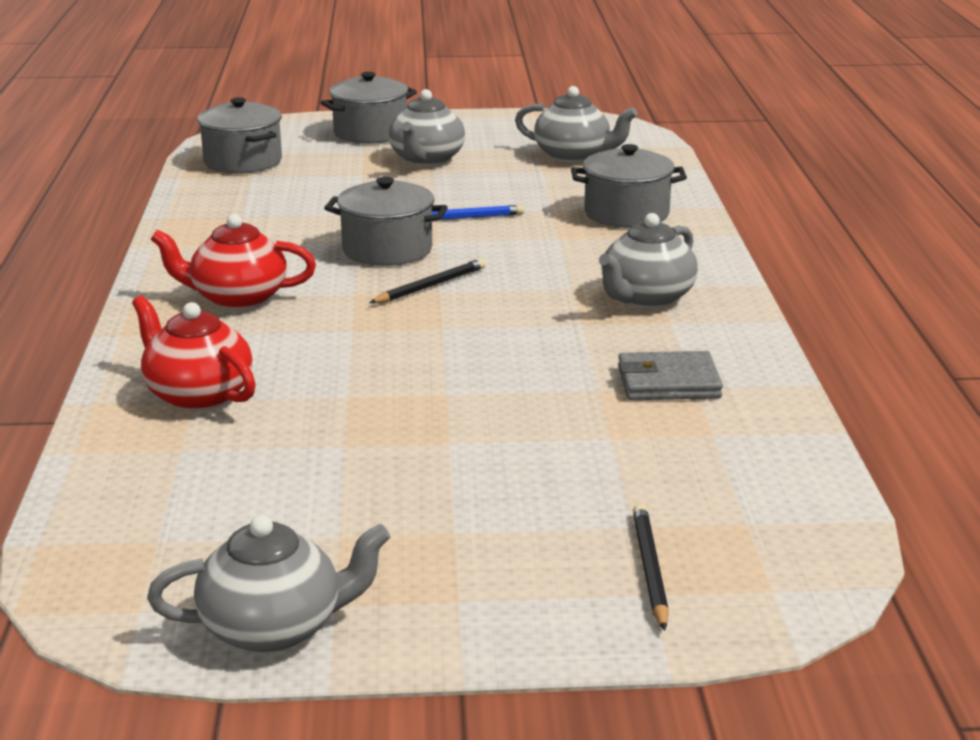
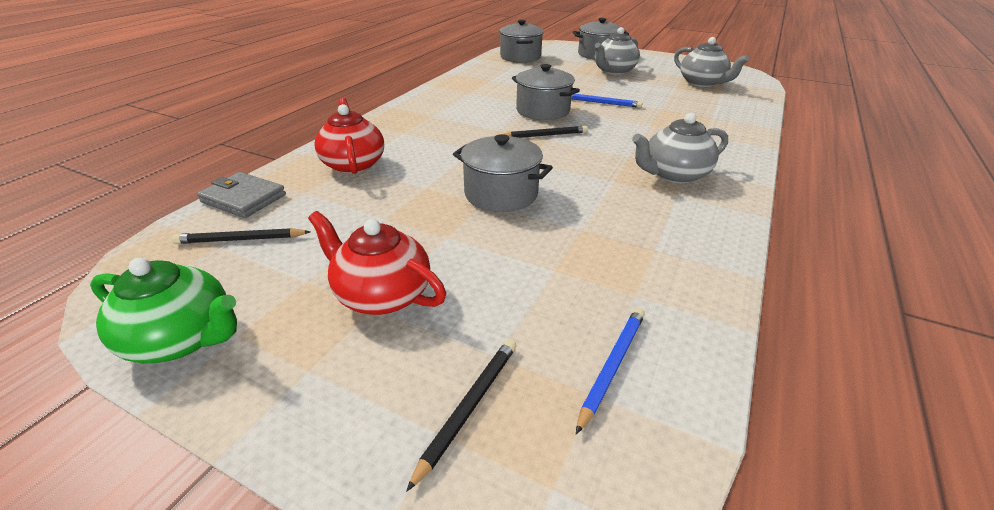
camera: 30 degrees right, 10 degrees up
grey teapot [147,515,391,653] -> green teapot [90,257,237,363]
red teapot [150,214,316,310] -> red teapot moved to [308,211,446,315]
grey pot [571,144,687,228] -> grey pot moved to [453,134,553,212]
grey wallet [618,351,723,400] -> grey wallet moved to [197,172,286,218]
none -> black pencil [172,228,310,244]
none -> blue pencil [576,308,645,434]

